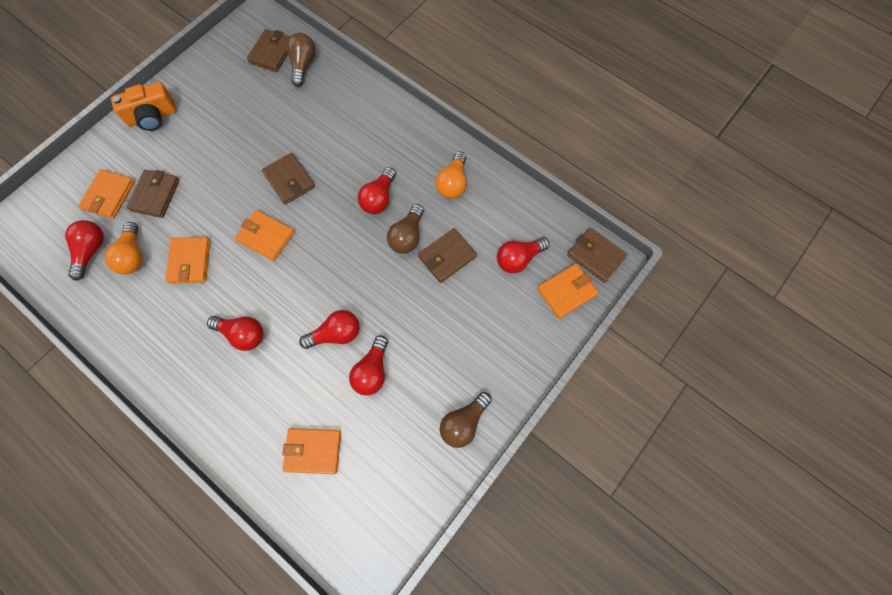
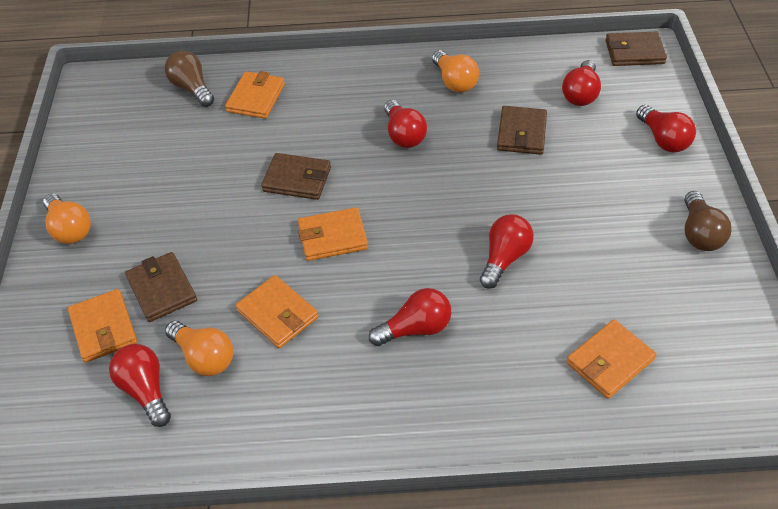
camera: 40 degrees left, 20 degrees down
orange camera [111,82,177,131] -> orange light bulb [43,194,91,244]
brown wallet [247,29,290,72] -> none
red light bulb [349,335,388,396] -> red light bulb moved to [636,105,696,153]
brown light bulb [387,204,424,254] -> none
orange wallet [537,264,598,319] -> orange wallet moved to [225,71,285,119]

